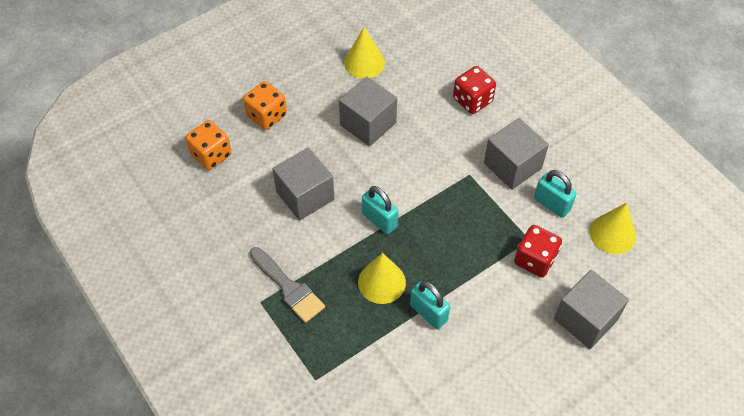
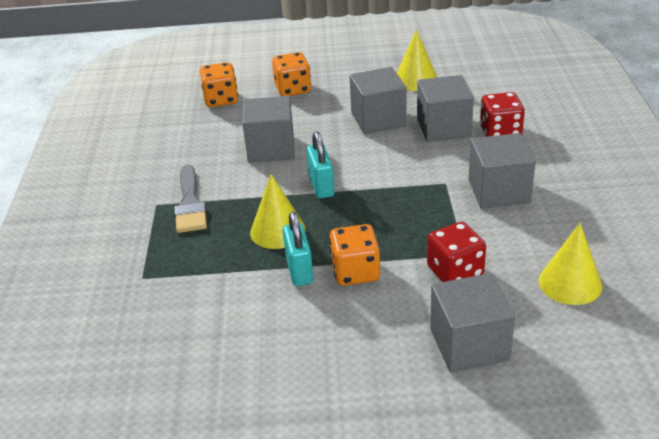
camera: 35 degrees right, 20 degrees down
turquoise padlock [534,170,577,218] -> none
none -> orange dice [329,224,380,286]
none -> grey cube [417,75,474,142]

